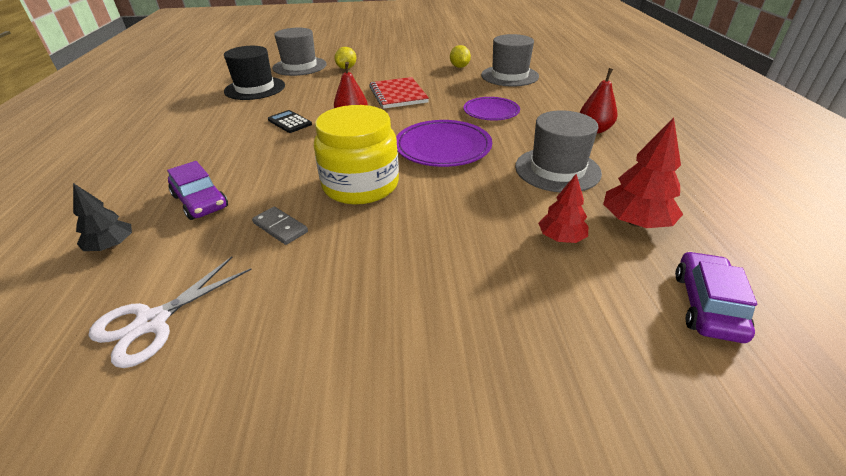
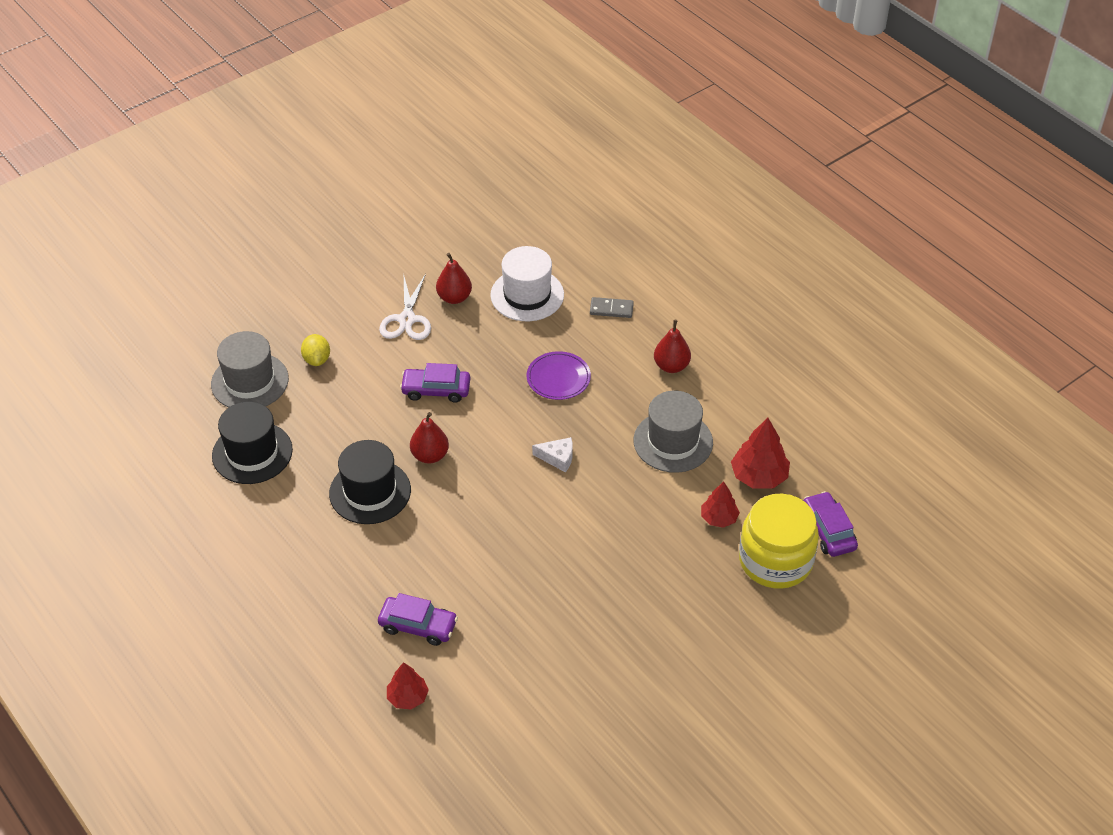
camera: 35 degrees left, 10 degrees up
black tree [73,183,132,251] -> red tree [387,662,429,709]
white scissors [89,257,252,368] -> white scissors moved to [379,274,431,340]
grey domino [252,207,308,245] -> grey domino moved to [590,297,634,318]
black calculator [268,110,312,133] -> black hat [329,440,411,524]
yellow jar [314,105,399,205] -> yellow jar moved to [739,494,819,589]
red notebook [369,77,429,109] -> purple car [400,363,470,403]
purple plate [396,120,492,167] -> white cheese [532,437,573,473]
yellow lemon [450,45,471,68] -> red pear [436,253,472,304]
grey hat [481,34,539,86] -> white hat [490,246,564,321]

